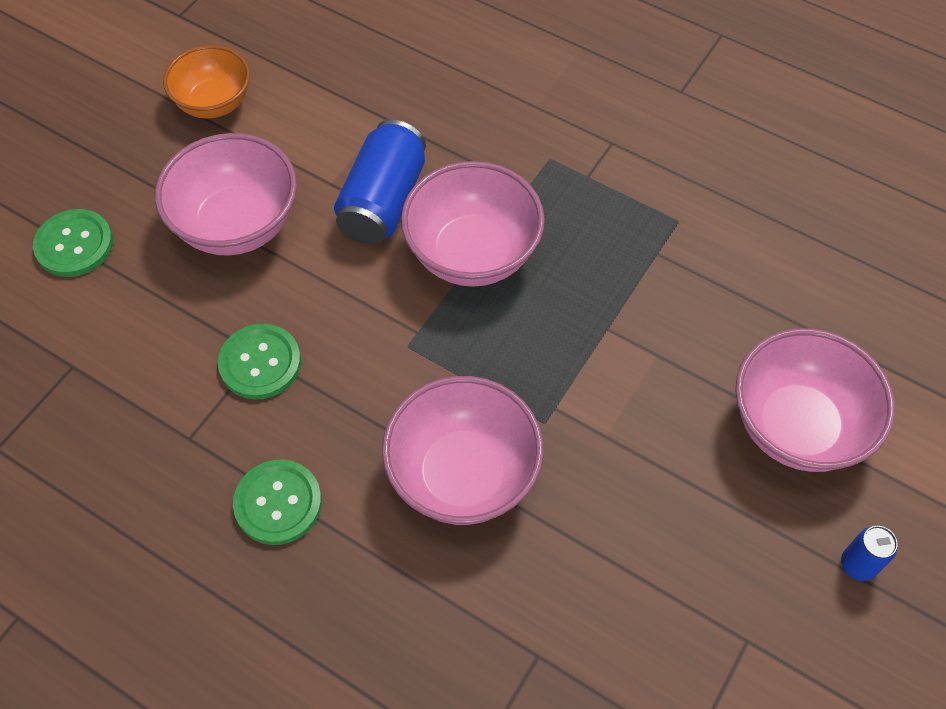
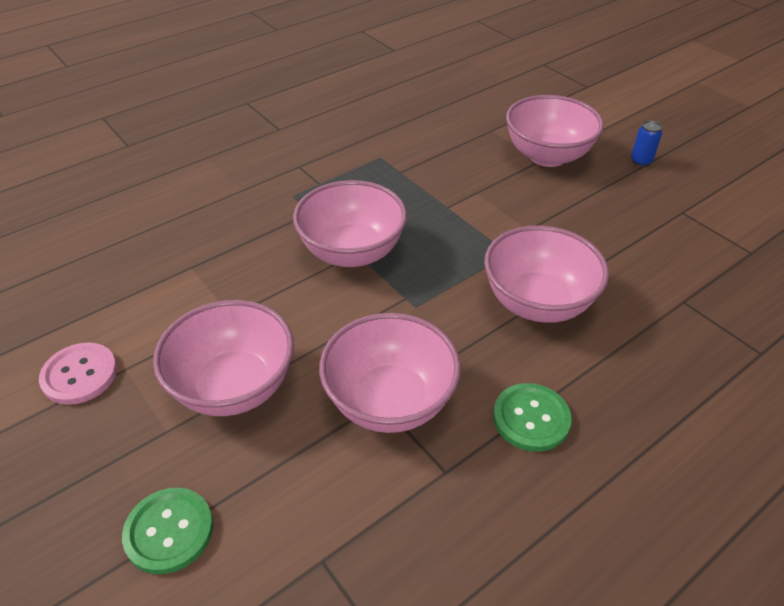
camera: 70 degrees left, 15 degrees down
orange bowl [163,45,250,119] -> pink button [39,343,117,405]
green button [218,324,301,399] -> pink bowl [319,313,461,433]
blue can [334,119,426,244] -> none

